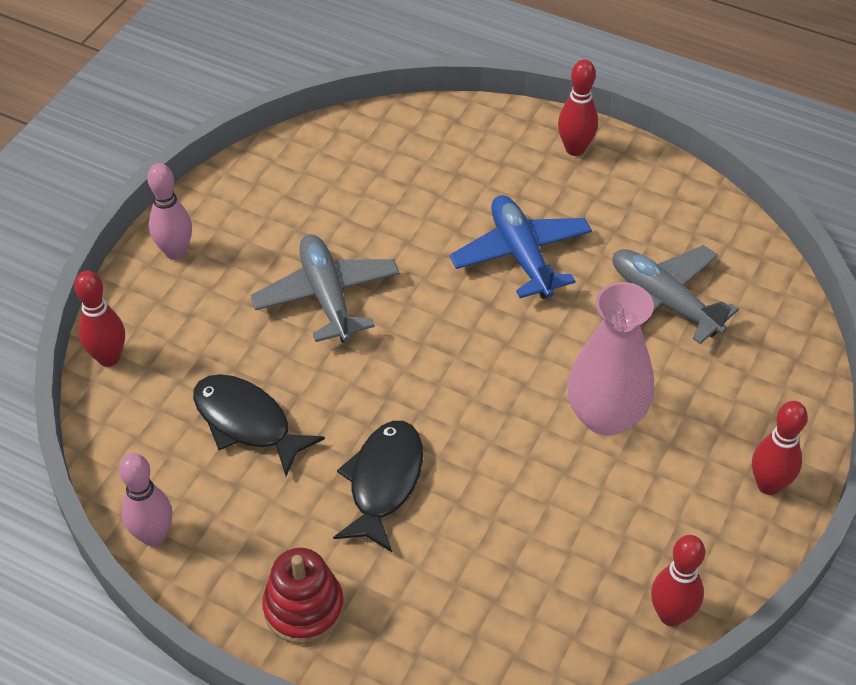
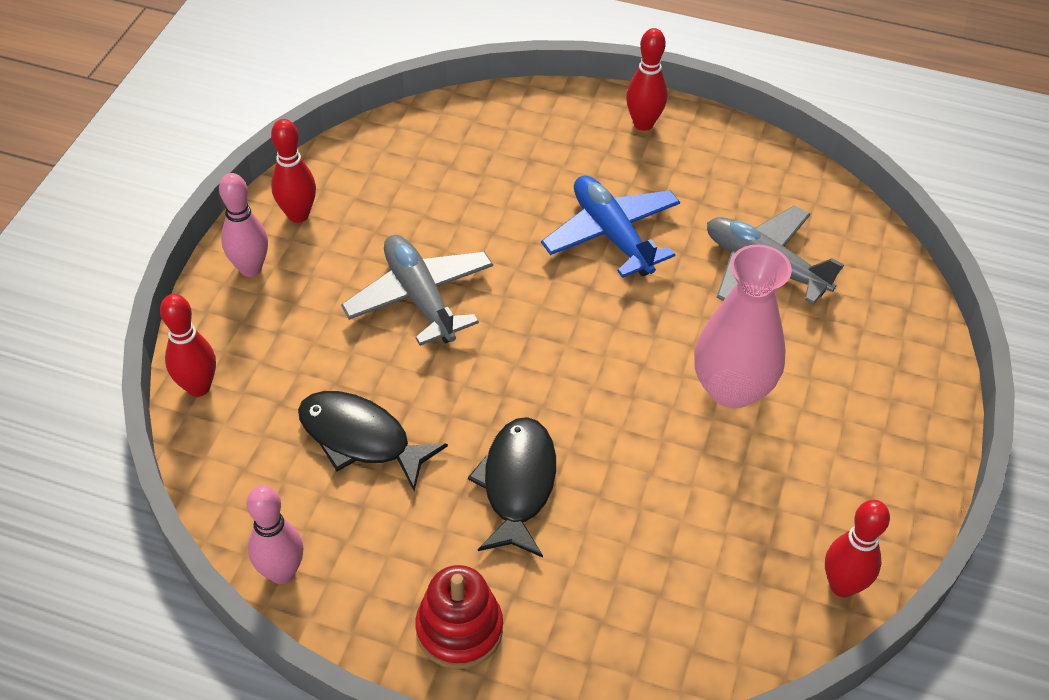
camera: 10 degrees left, 0 degrees up
red bowling pin [752,401,808,495] -> red bowling pin moved to [271,119,316,223]

